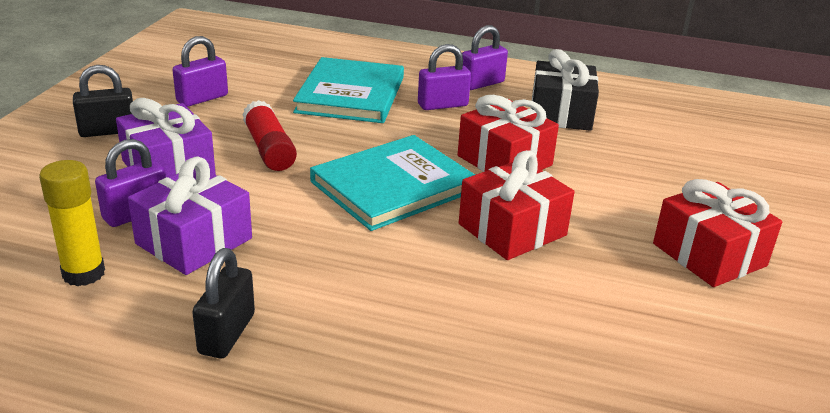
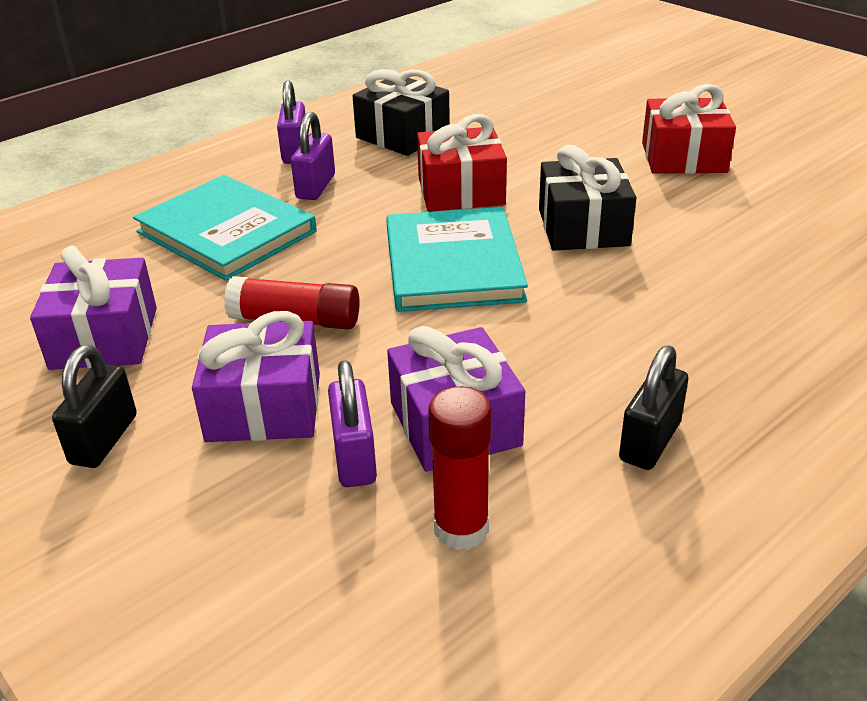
camera: 55 degrees left, 5 degrees up
yellow glue stick [39,160,105,286] -> red glue stick [428,386,492,551]
purple padlock [173,36,228,107] -> purple gift [30,246,157,370]
black padlock [192,248,255,358] -> black padlock turned 75 degrees clockwise [619,345,688,470]
red gift [459,150,575,260] -> black gift [539,145,637,251]

